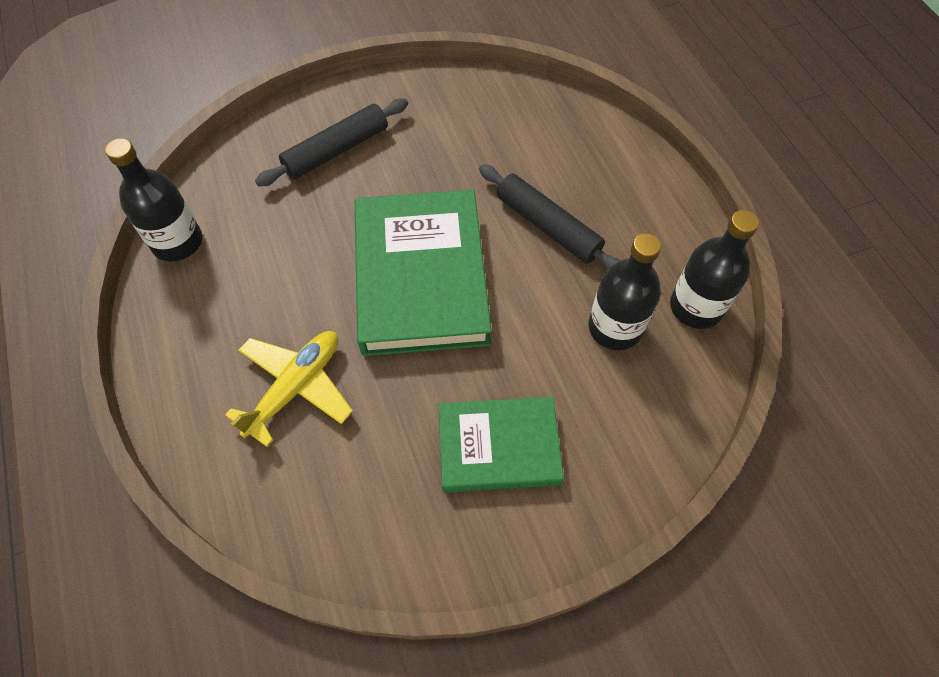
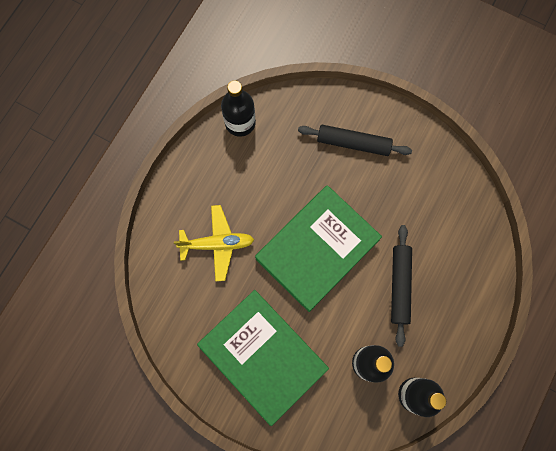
camera: 50 degrees right, 15 degrees up
green book [438,397,564,492] -> green book [197,290,329,426], size x1.62

